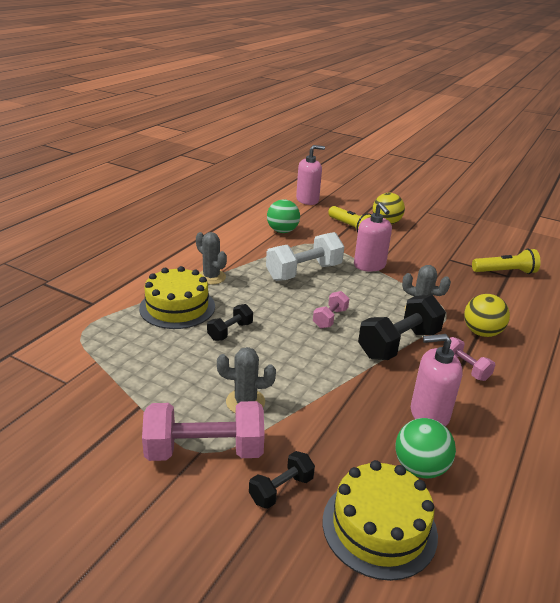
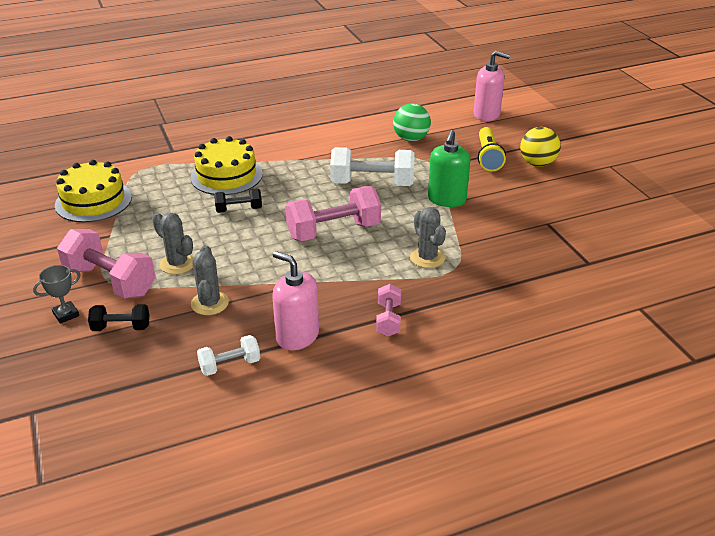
camera: 40 degrees right, 5 degrees up
grey cactus [196,232,227,285] -> grey cactus moved to [191,245,229,315]
pink dumbbell [313,291,349,328] -> pink dumbbell [286,186,381,241], size x1.87
yellow cake [323,460,438,581] -> yellow cake moved to [55,160,132,222]
pink soap dispenser [354,203,392,272] -> green soap dispenser [428,130,470,207]
black dumbbell [358,295,446,360] -> none
green ball [395,418,456,479] -> white dumbbell [197,335,260,376]
yellow ball [464,294,510,337] -> none
yellow flashlight [472,248,541,274] -> none
none -> grey trophy [33,265,81,324]

